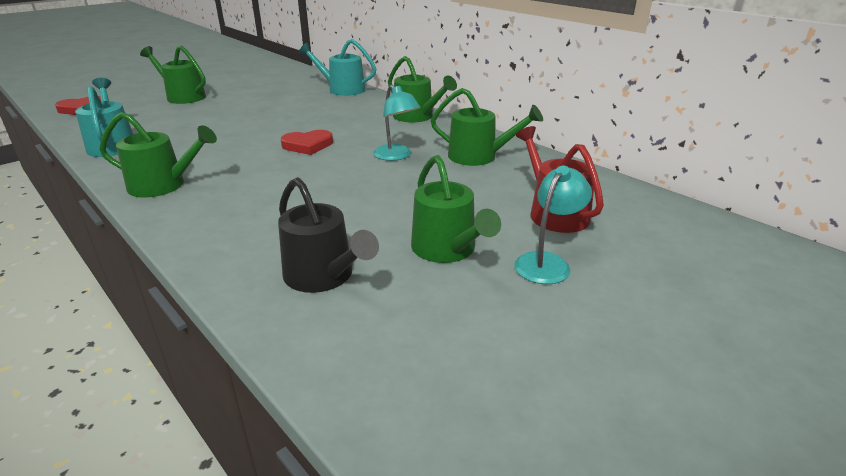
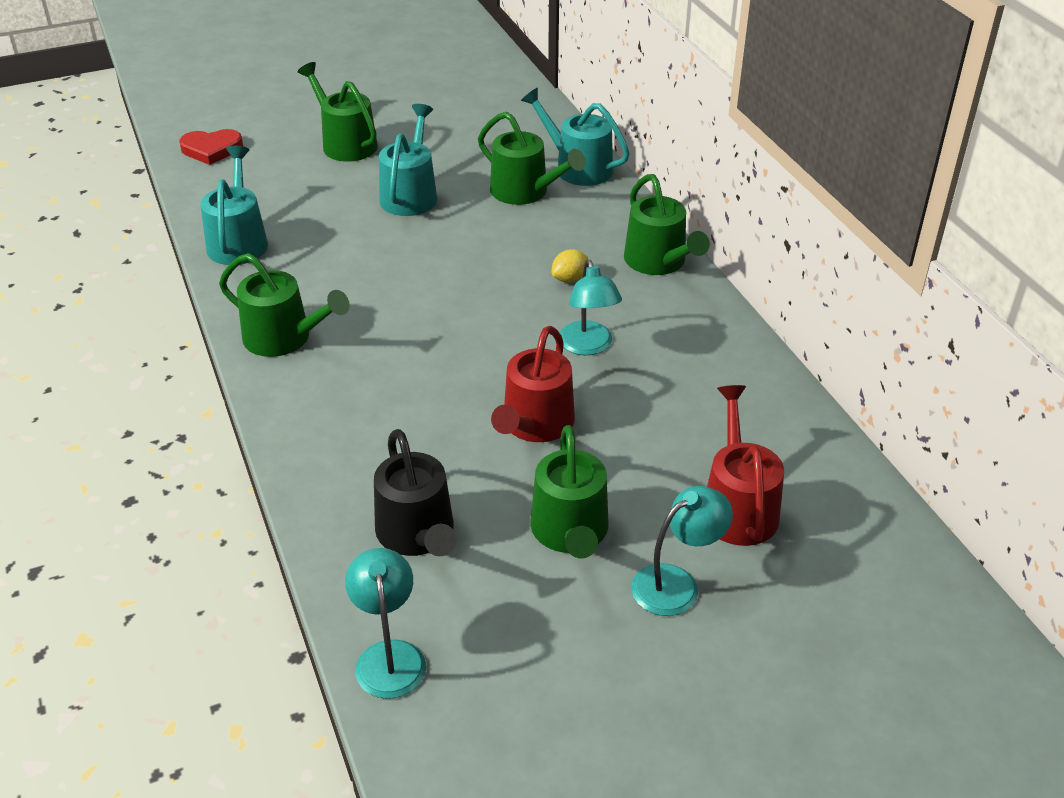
camera: 20 degrees right, 10 degrees up
red heart [281,130,333,155] -> none
green watering can [431,88,543,166] -> green watering can moved to [478,112,586,205]
none -> turquoise lamp [345,548,426,699]
none -> turquoise watering can [379,104,437,216]
none -> red watering can [491,326,575,442]
none -> yellow lemon [552,249,588,283]

